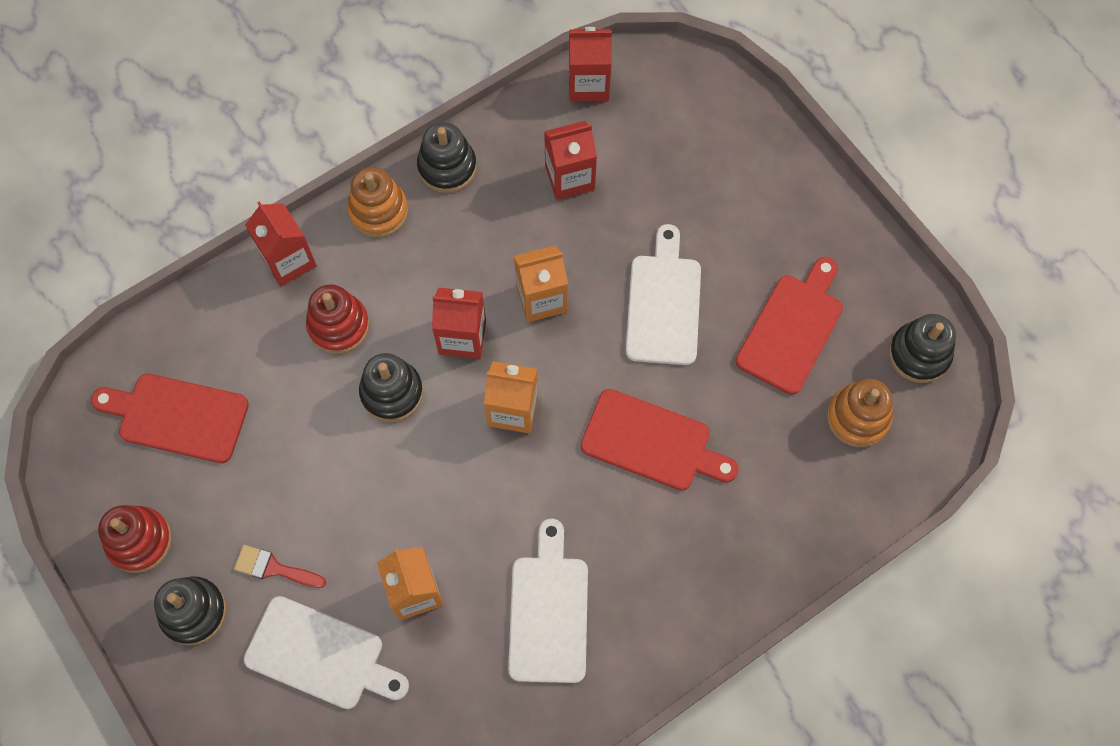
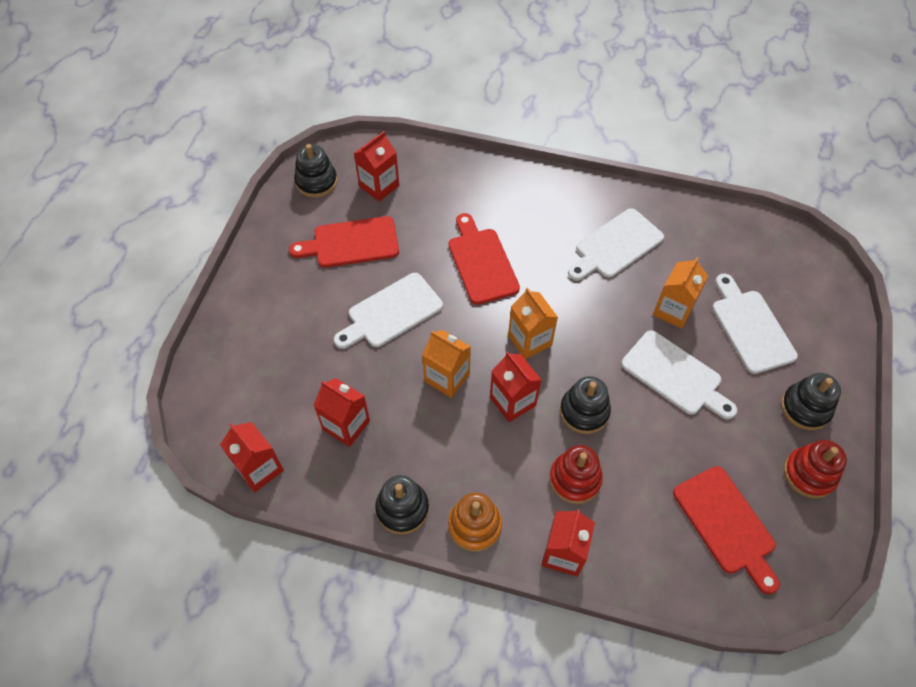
camera: 130 degrees left, 10 degrees down
red brush [234,545,326,588] -> none
orange stacking toy [827,379,893,447] -> red carton [354,131,399,202]
none -> white cutting board [621,330,737,420]

